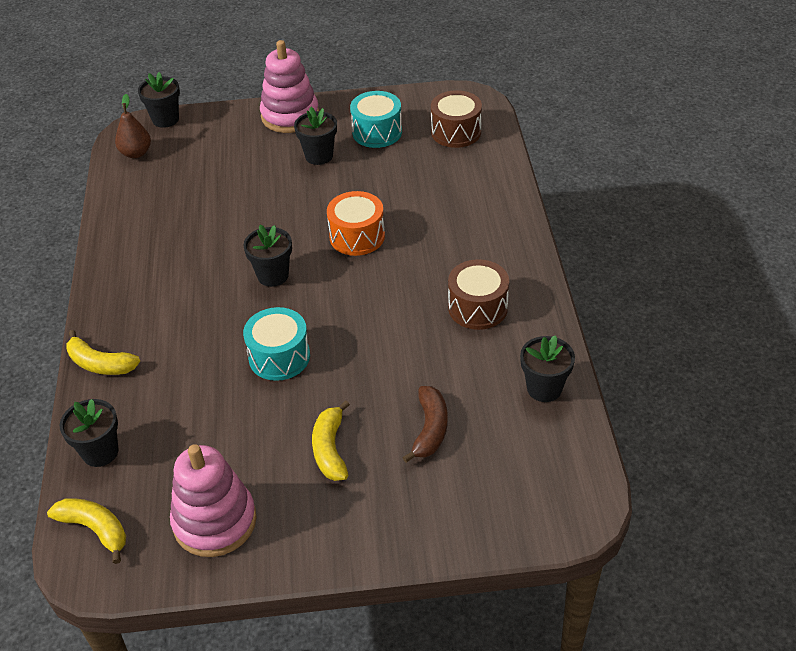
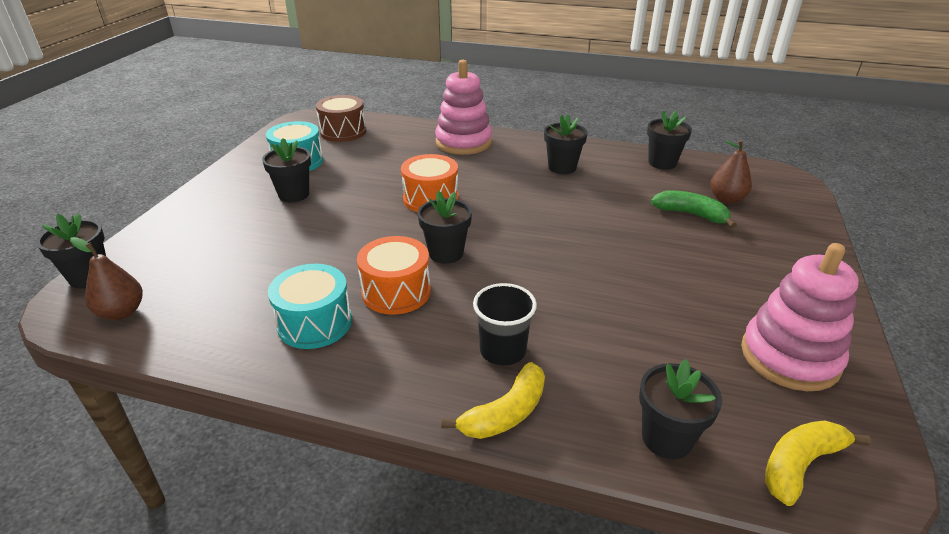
camera: 70 degrees left, 10 degrees down
turquoise drum [243,307,310,381] -> turquoise drum moved to [268,264,352,349]
pink stacking toy [260,40,319,133] -> pink stacking toy moved to [435,60,492,155]
yellow banana [312,400,350,481] -> none
brown banana [402,386,447,463] -> green banana [651,190,737,228]
brown drum [448,259,509,330] -> black flower pot [544,114,588,174]
none -> orange drum [357,236,431,315]
none -> black cup [473,283,537,365]
none -> brown pear [710,140,752,204]

